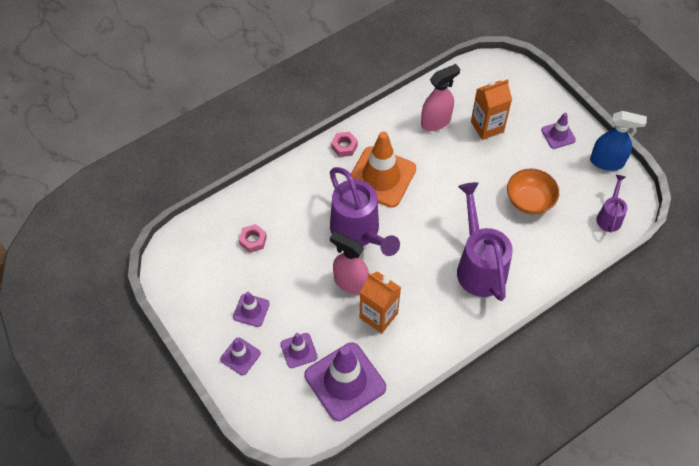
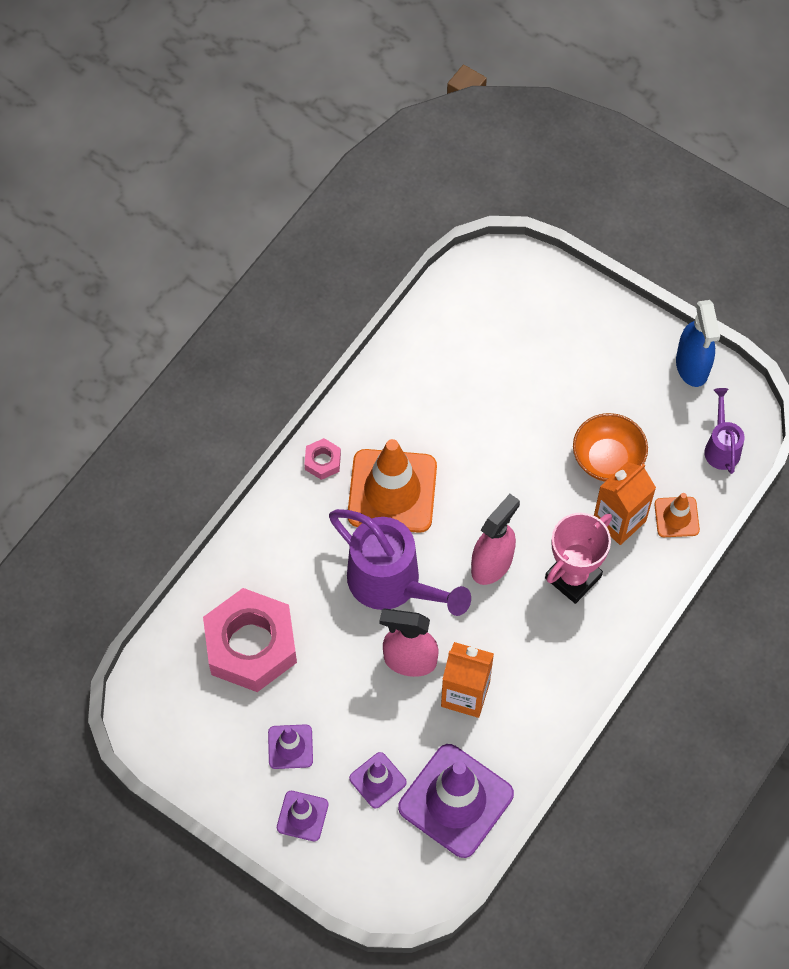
camera: 20 degrees left, 5 degrees up
pink nut [239,224,267,253] -> pink nut [203,588,297,692], size x2.39
pink spray bottle [421,64,460,131] -> pink spray bottle moved to [471,494,520,585]
purple watering can [457,182,512,301] -> pink trophy [545,513,612,604]
orange carton [471,79,512,140] -> orange carton moved to [594,462,656,545]
purple traffic cone [541,113,576,149] -> none
blue spray bottle [590,111,647,171] -> blue spray bottle turned 90 degrees clockwise [676,300,720,387]
none -> orange traffic cone [654,493,700,537]

